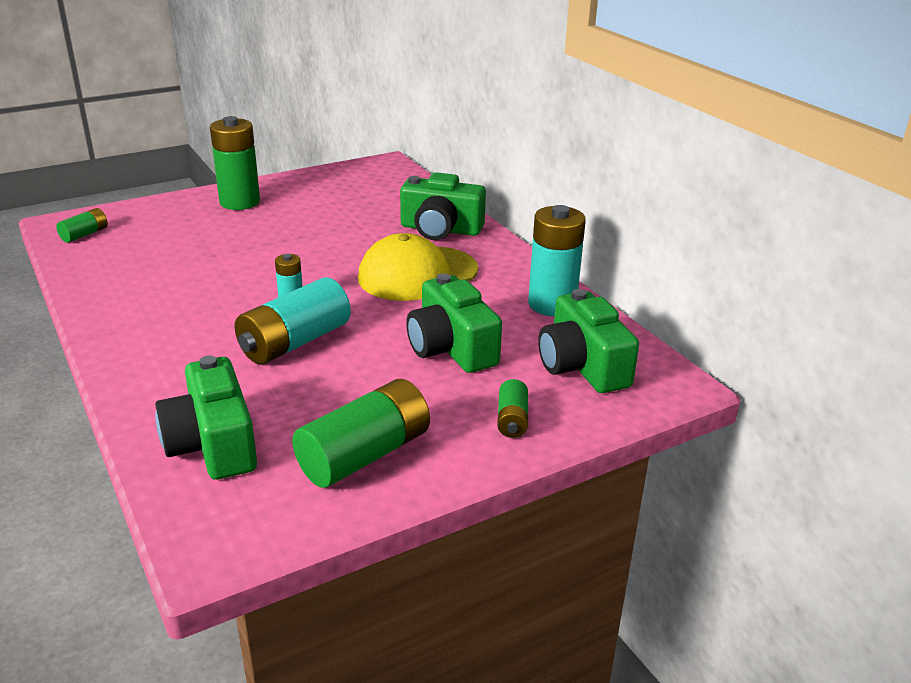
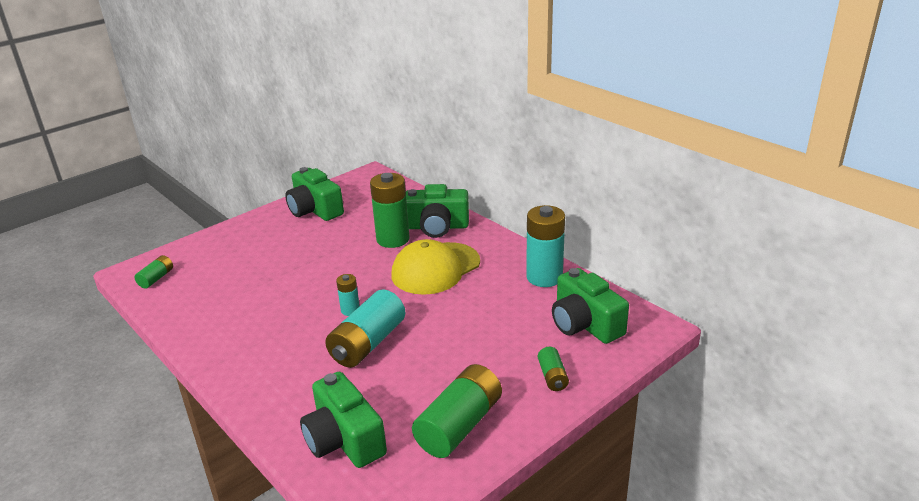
camera: 10 degrees left, 0 degrees up
green battery [210,116,260,210] -> green battery moved to [370,173,410,248]
green camera [406,273,502,373] -> green camera moved to [285,167,344,221]

